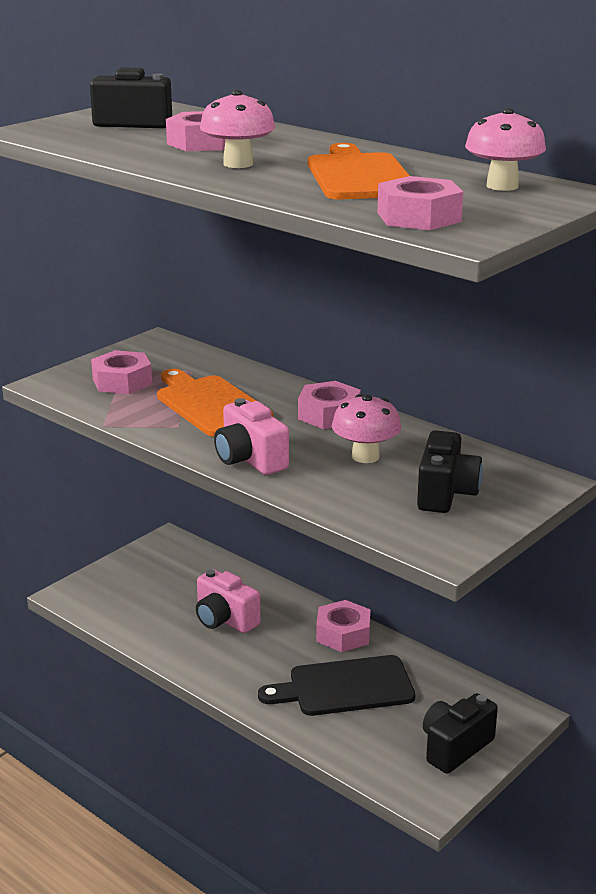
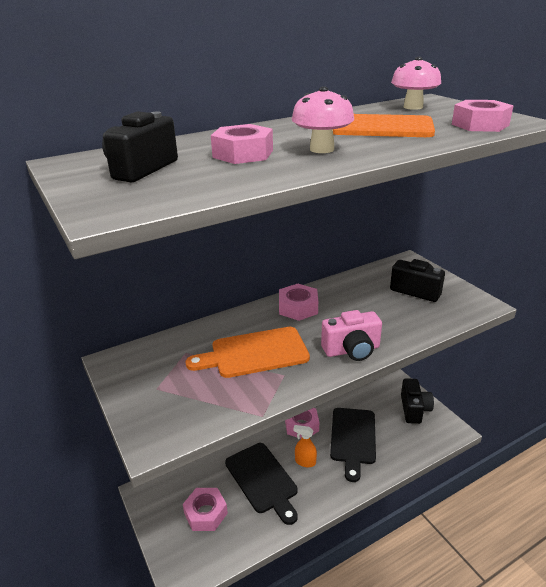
camera: 70 degrees left, 5 degrees up
pink nut [91,350,152,394] -> pink nut moved to [183,488,228,531]
pink camera [196,569,261,633] -> black cutting board [225,443,298,525]
pink mushroom [332,394,401,463] -> none
black camera [423,693,498,774] -> black camera turned 150 degrees counterclockwise [401,378,434,424]
none -> orange spray bottle [293,425,317,467]

